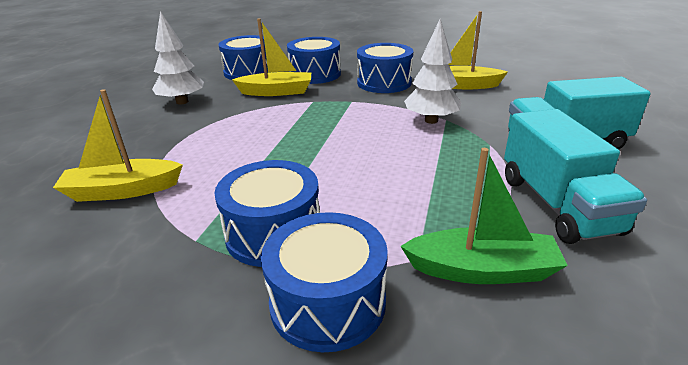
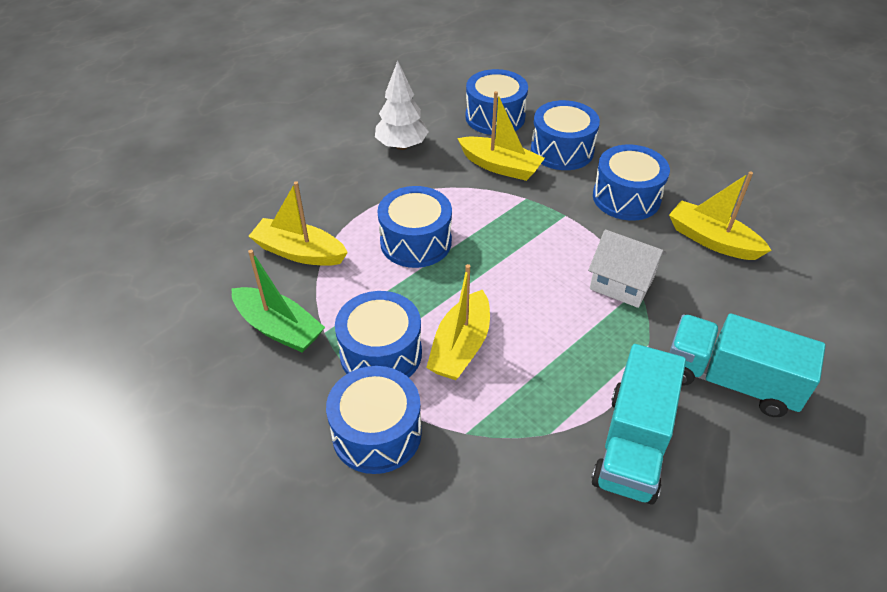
camera: 30 degrees right, 15 degrees up
green boat [401,148,568,284] -> green boat moved to [231,250,325,352]
white tree [404,19,462,124] -> white house [588,229,666,308]
none -> blue drum [377,186,452,268]
none -> yellow boat [426,264,490,380]

